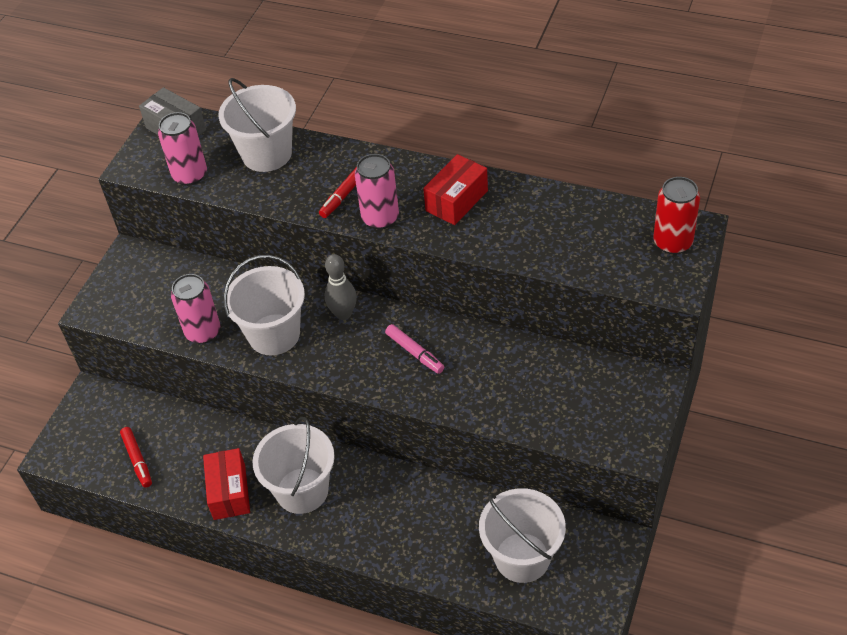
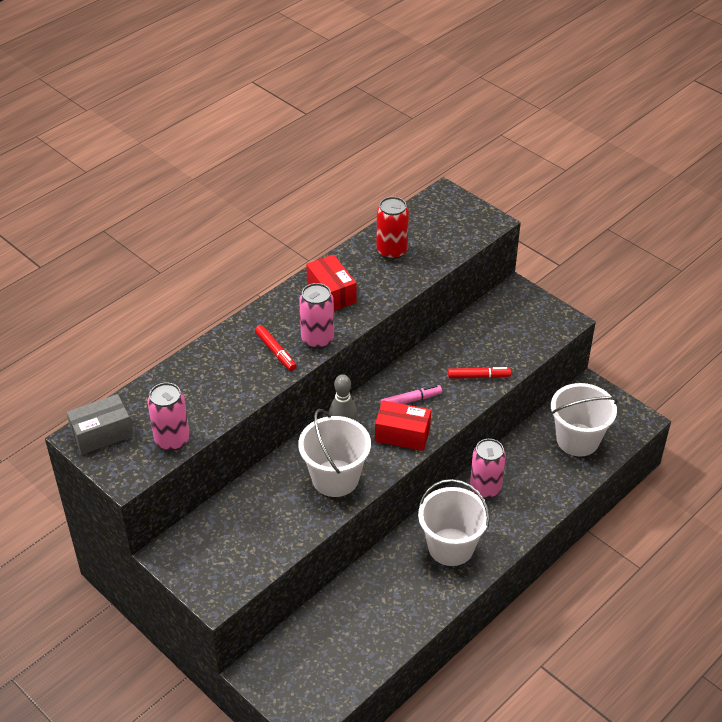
camera: 70 degrees left, 5 degrees down
red marker [120,427,152,488] -> red marker moved to [448,367,511,379]
pink can [171,274,220,344] -> pink can moved to [470,439,506,498]
red box [203,448,250,520] -> red box moved to [375,400,431,451]
white bucket [218,78,296,172] -> none
red can [653,177,700,254] -> red can moved to [376,197,409,260]

